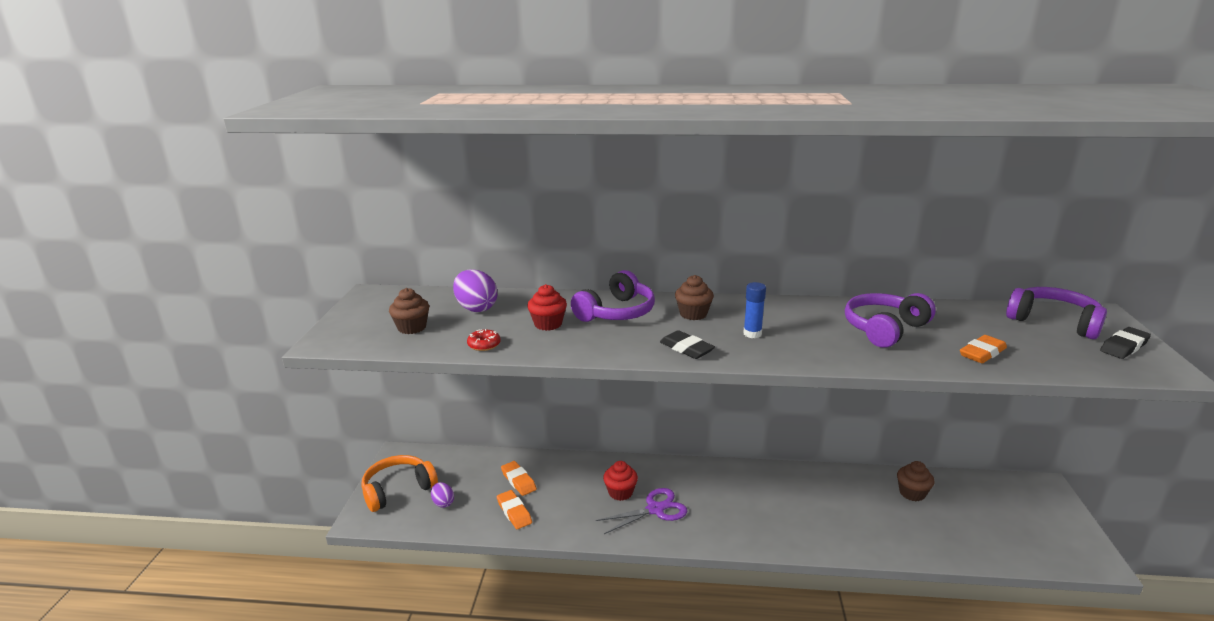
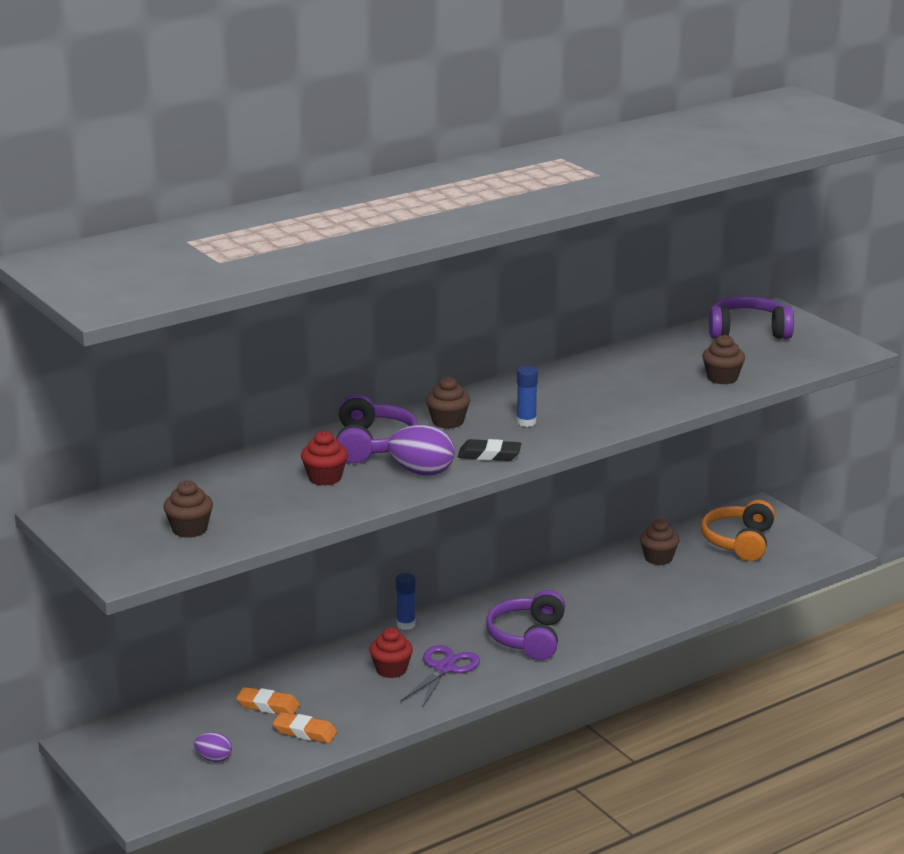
camera: 40 degrees left, 0 degrees up
orange headphones [361,455,438,512] -> orange headphones moved to [701,500,775,561]
purple egg [453,269,497,312] -> purple egg moved to [388,425,455,476]
red donut [467,329,501,351] -> none
purple headphones [845,293,936,348] -> purple headphones moved to [486,590,565,660]
orange eraser [960,335,1007,363] -> brown cupcake [702,334,745,384]
black eraser [1100,327,1151,359] -> none
none -> blue glue stick [396,573,415,630]

